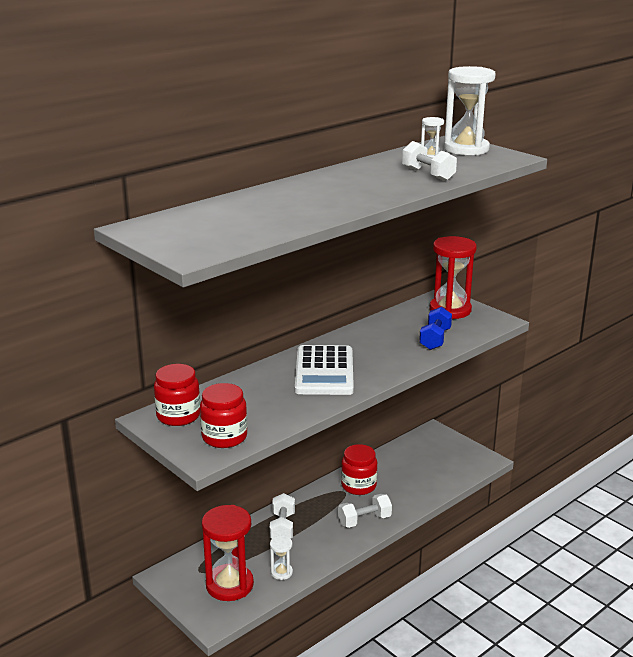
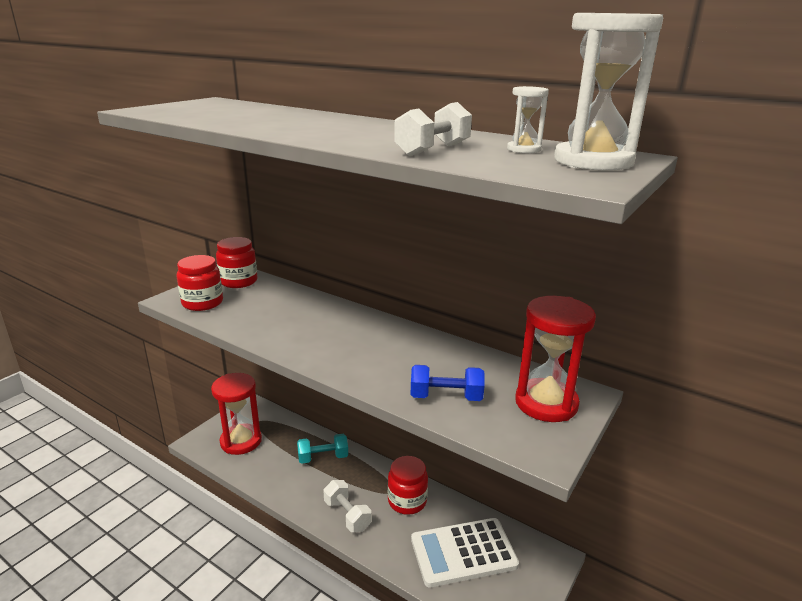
camera: 75 degrees right, 0 degrees up
white dumbbell [270,493,295,539] -> turquoise dumbbell [297,434,348,464]
white hourglass [270,536,293,580] -> none
white calculator [295,345,354,395] -> white calculator moved to [411,518,519,587]

